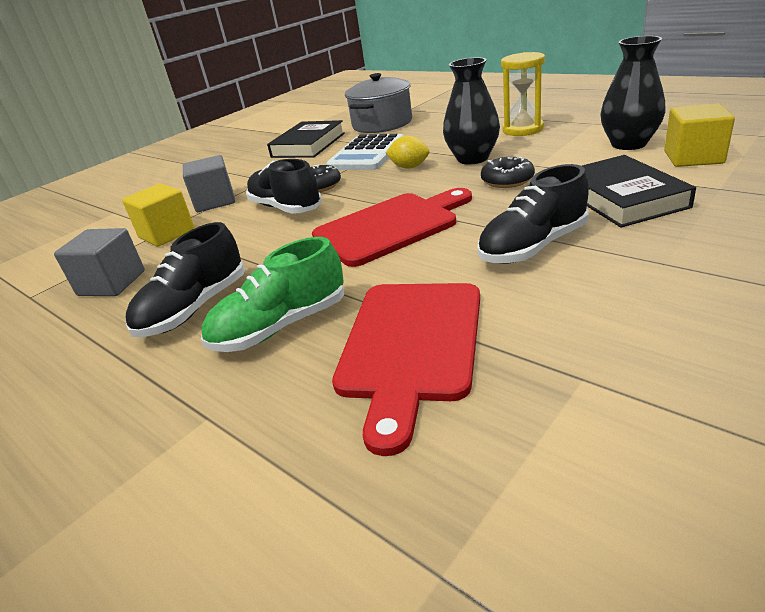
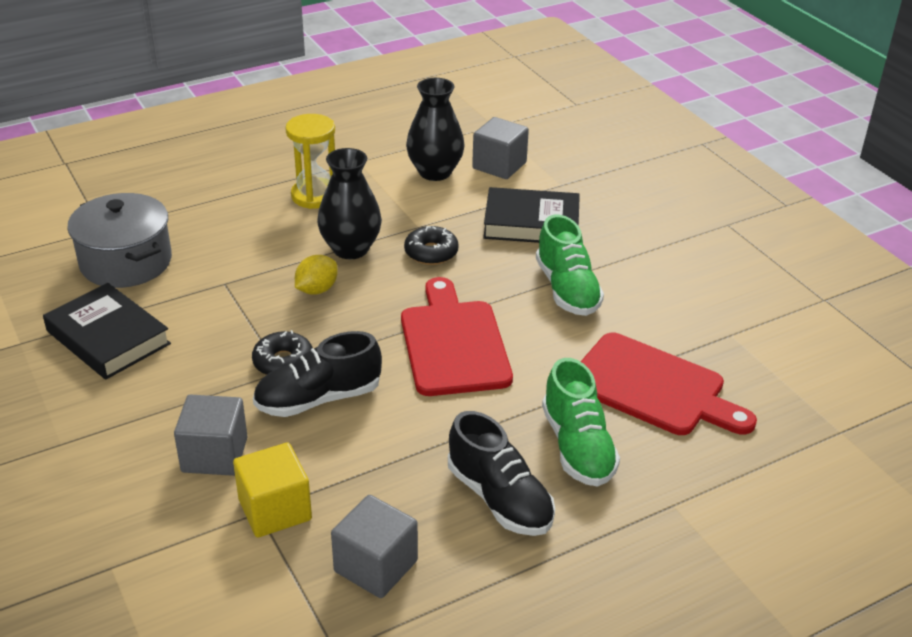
camera: 75 degrees left, 5 degrees up
white calculator [326,134,404,170] -> none
black shoe [478,164,589,263] -> green shoe [536,215,604,316]
yellow cube [664,103,735,167] -> grey cube [472,117,529,179]

